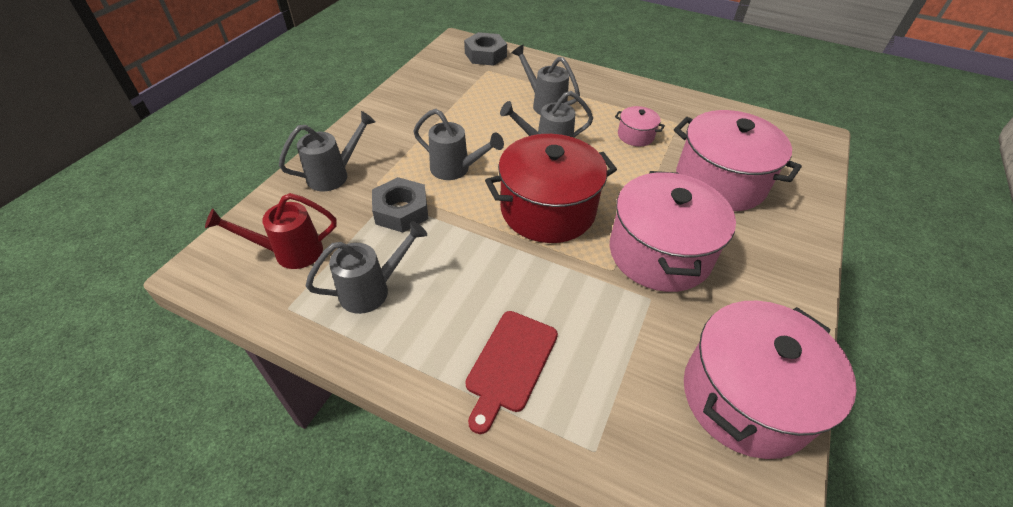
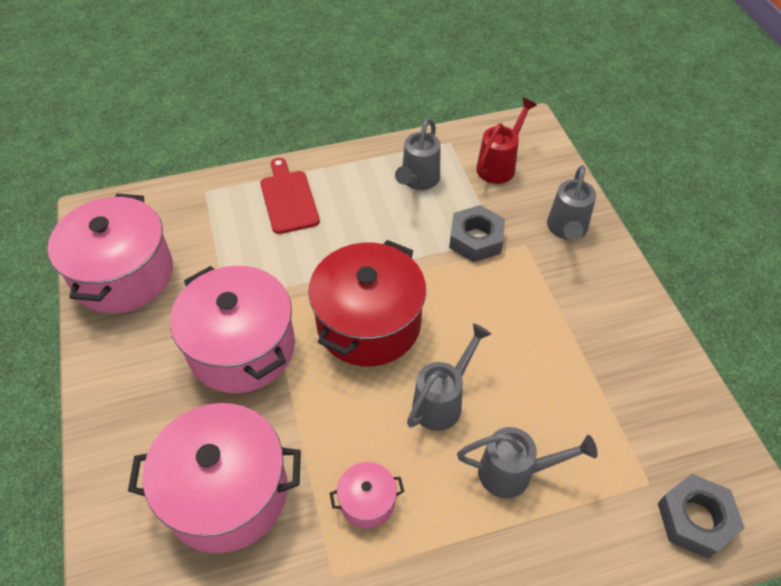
camera: 140 degrees right, 5 degrees up
grey watering can [413,109,504,180] -> none

